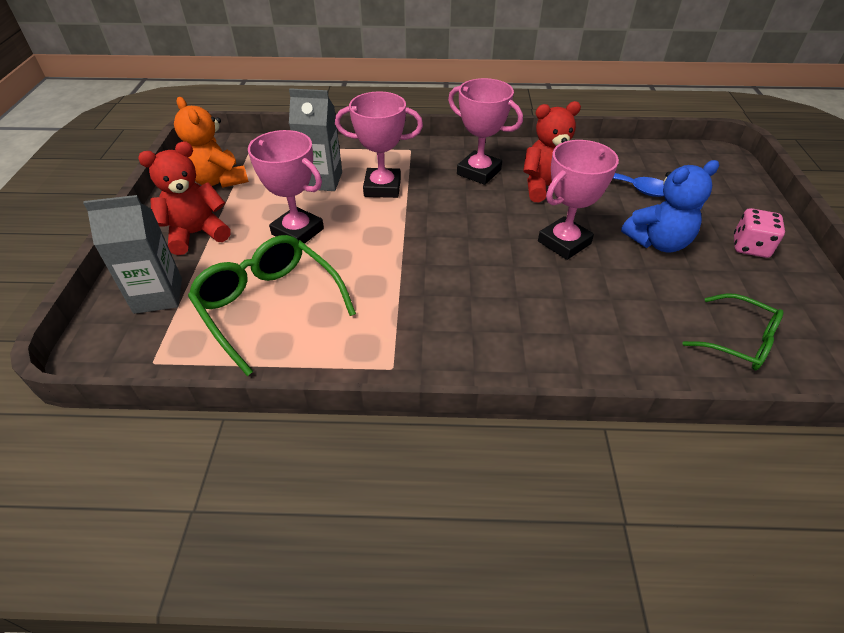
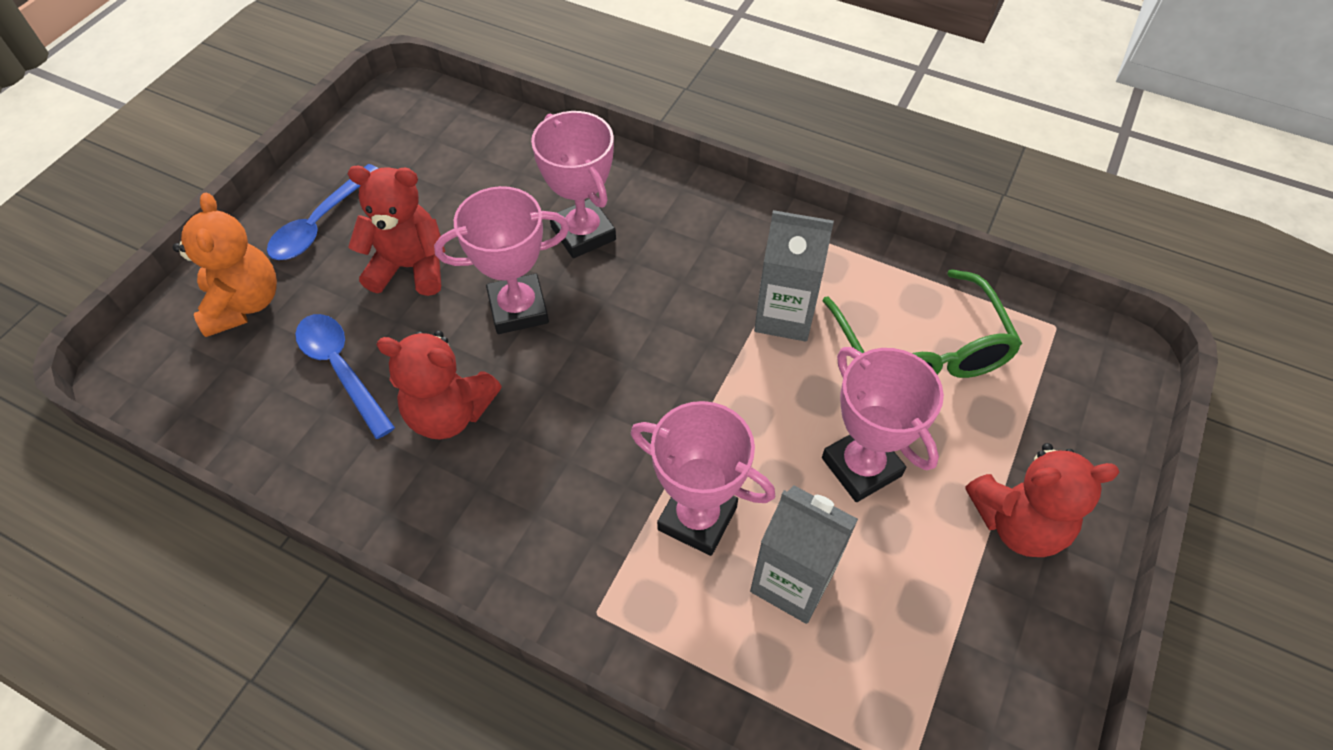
camera: 155 degrees left, 10 degrees up
grey carton [83,195,182,314] -> grey carton moved to [754,210,834,342]
orange teddy bear [174,97,249,188] -> orange teddy bear moved to [172,193,277,337]
pink trophy [448,78,523,185] -> pink trophy moved to [531,111,616,258]
blue teddy bear [621,160,719,253] -> red teddy bear [348,166,446,296]
green glasses [683,293,784,370] -> none
pink dice [734,208,785,258] -> blue spoon [267,164,379,260]

